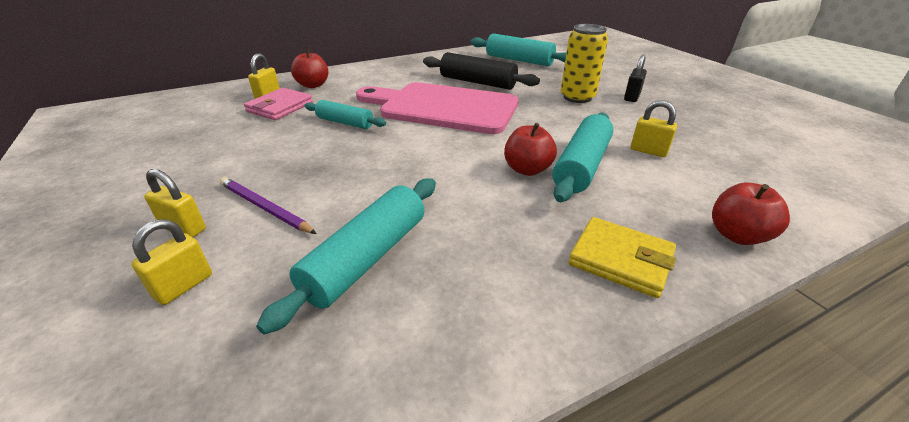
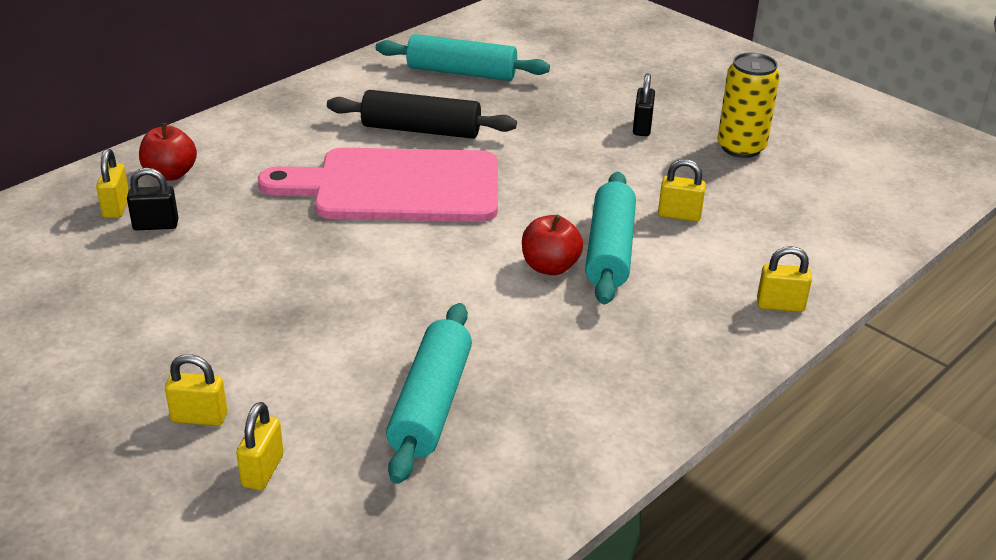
camera: 20 degrees left, 0 degrees up
purple pencil [220,177,317,234] -> none
pink wallet [244,88,313,120] -> black padlock [127,168,178,230]
turquoise rolling pin [304,100,386,129] -> none
yellow can [561,24,608,103] -> yellow can moved to [717,53,780,158]
yellow wallet [568,217,676,298] -> none
red apple [712,182,790,245] -> yellow padlock [757,246,812,312]

